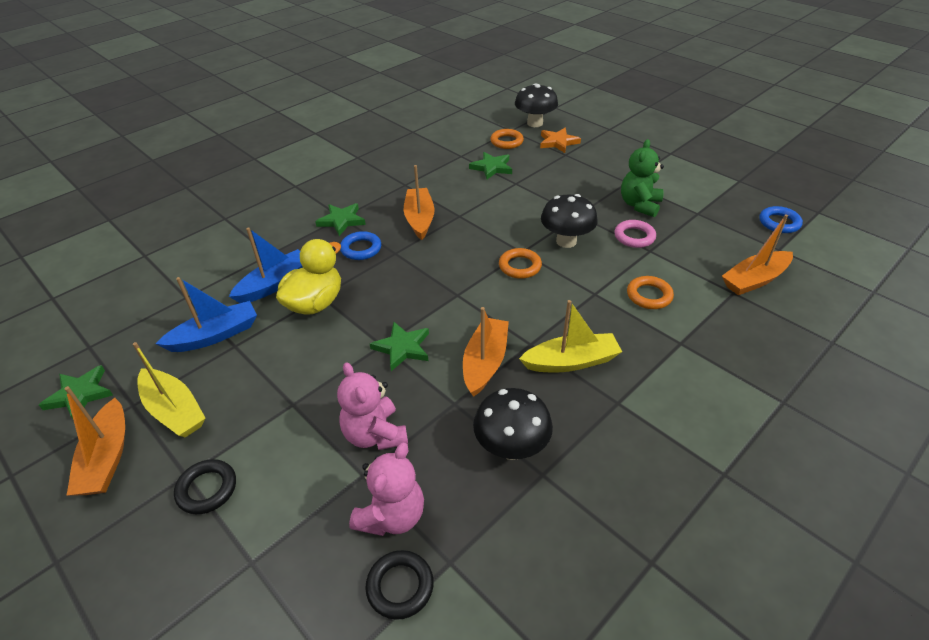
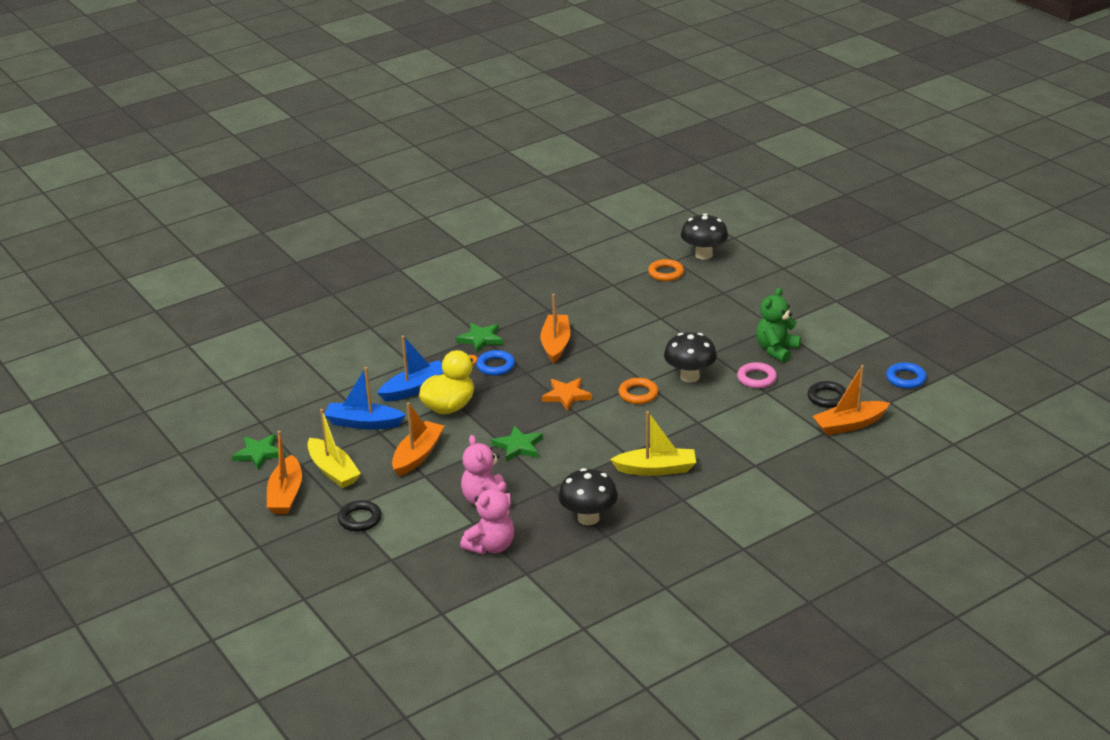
camera: 10 degrees right, 10 degrees down
blue boat [156,277,257,352] -> blue boat turned 150 degrees counterclockwise [324,367,406,430]
black ring [365,550,434,620] -> black ring moved to [808,381,846,408]
orange boat [463,307,509,397] -> orange boat moved to [392,402,444,477]
green star [469,152,512,179] -> none
orange star [540,128,581,153] -> orange star moved to [542,378,592,411]
orange ring [627,276,674,309] -> none

